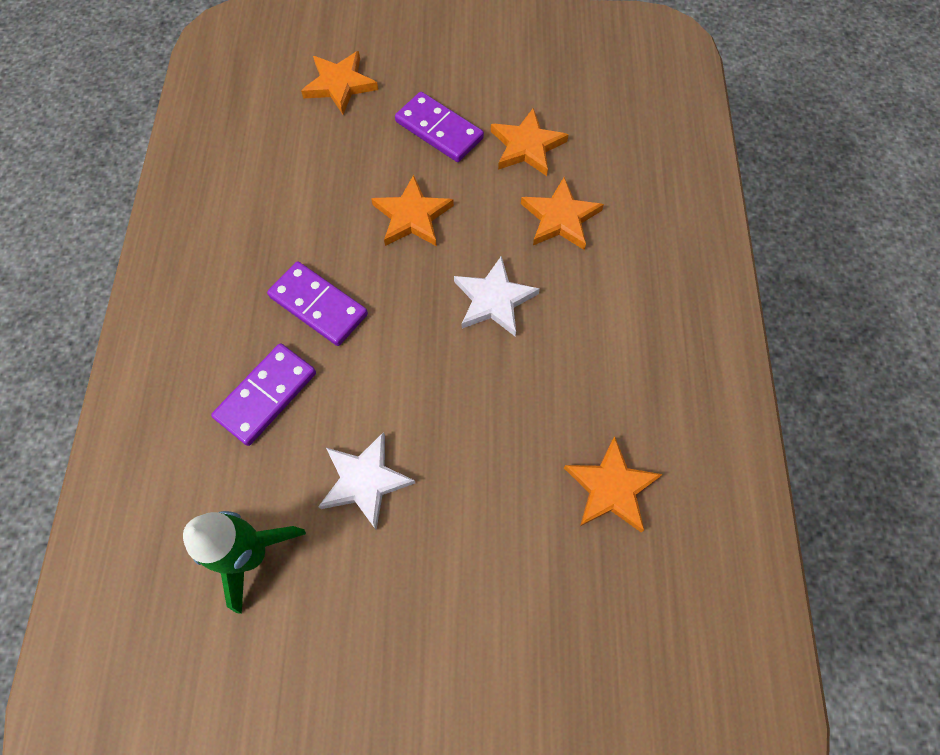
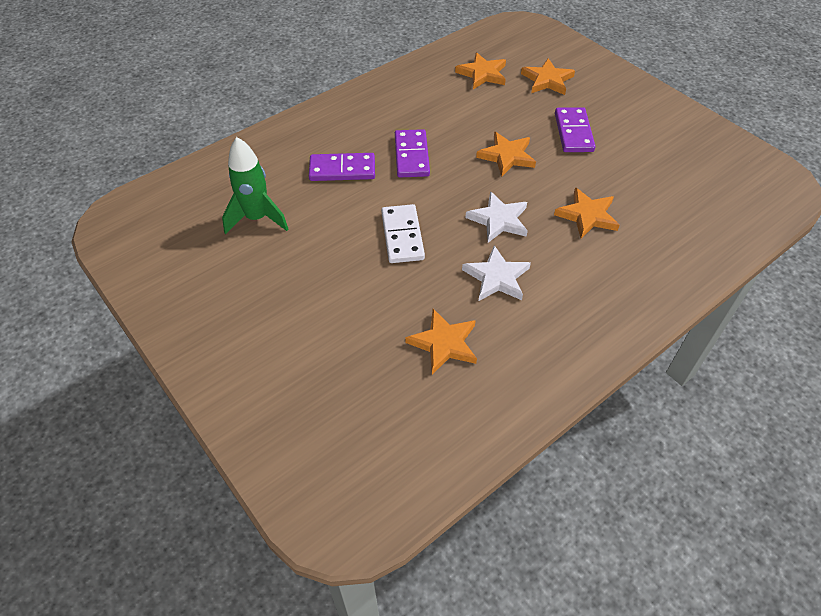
camera: 50 degrees right, 15 degrees down
white star [318,432,415,530] -> white star moved to [462,245,531,301]
orange star [491,108,569,176] -> orange star moved to [455,52,506,89]
none -> white domino [381,204,425,263]

